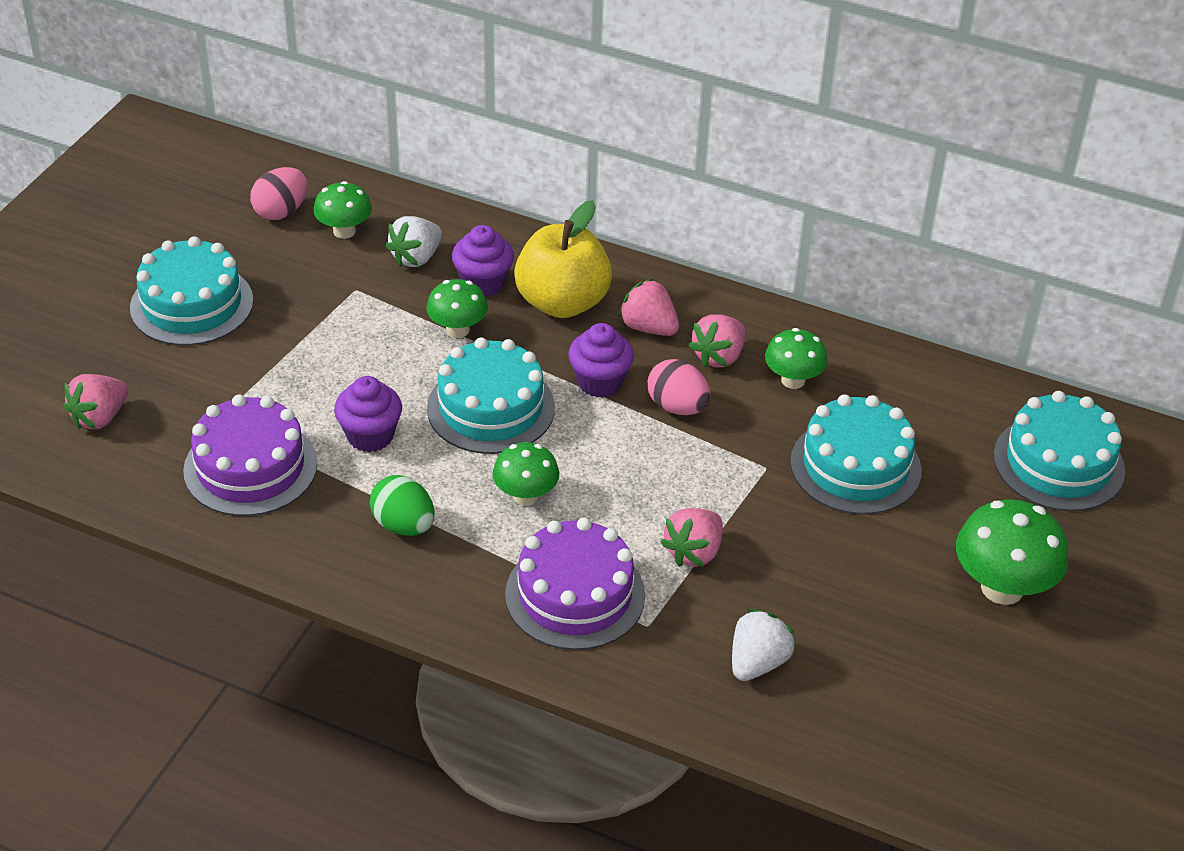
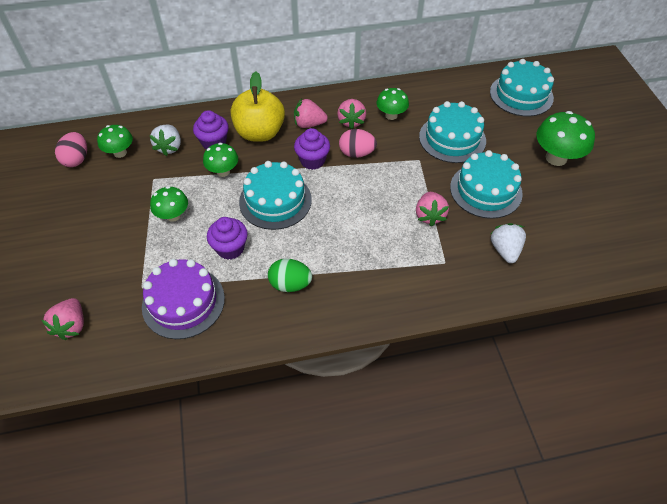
camera: 35 degrees left, 10 degrees up
turquoise cake [130,236,254,346] -> turquoise cake moved to [450,150,523,219]
green mushroom [493,442,559,506] -> green mushroom moved to [150,186,188,222]
purple cake [505,518,645,650] -> none

